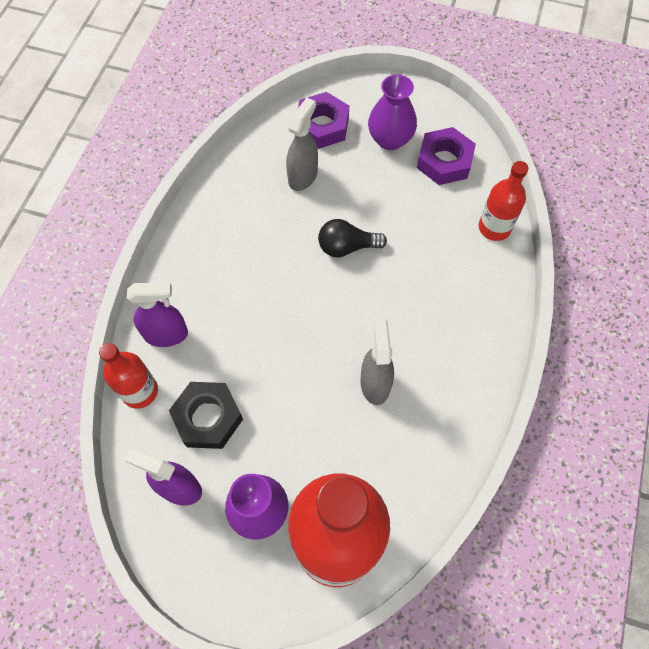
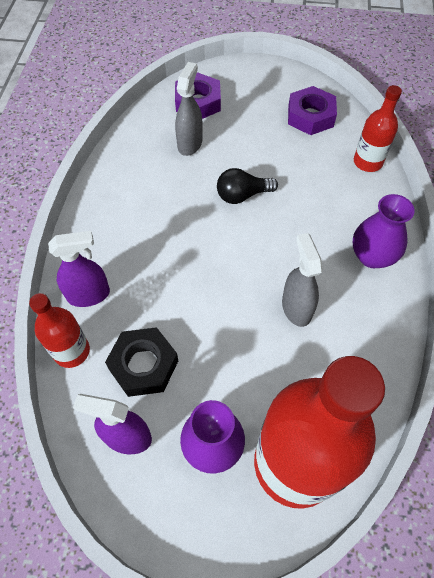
camera: 10 degrees left, 5 degrees down
purple vase [368,74,417,150] -> purple vase moved to [353,194,415,268]

